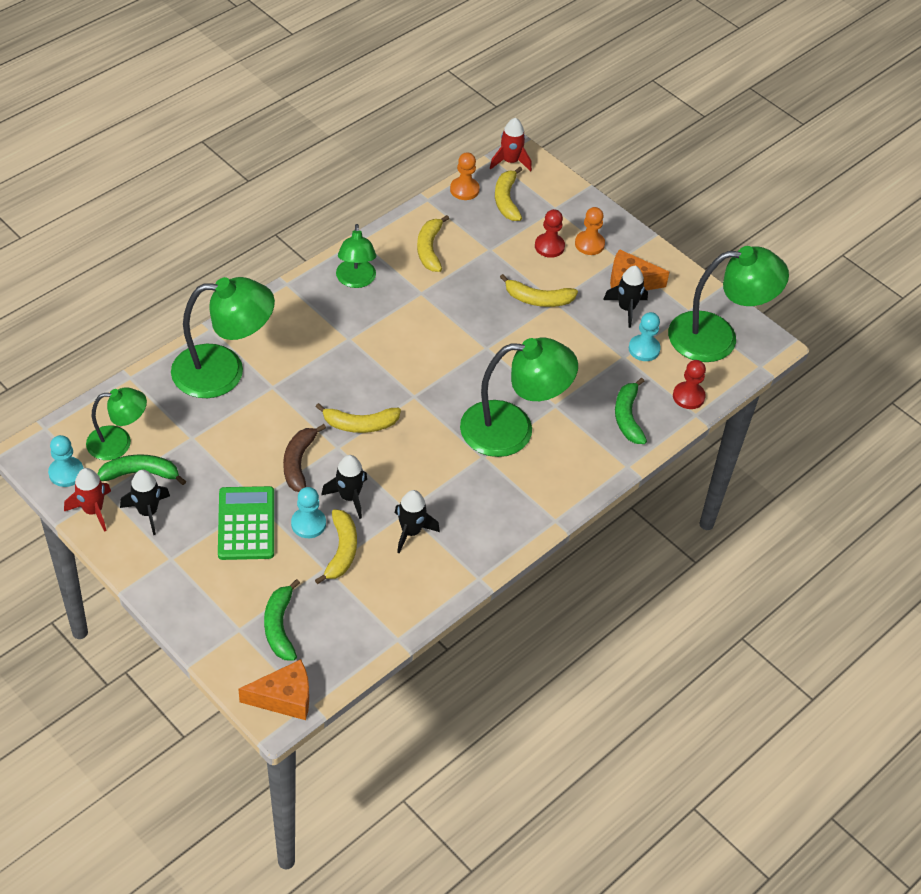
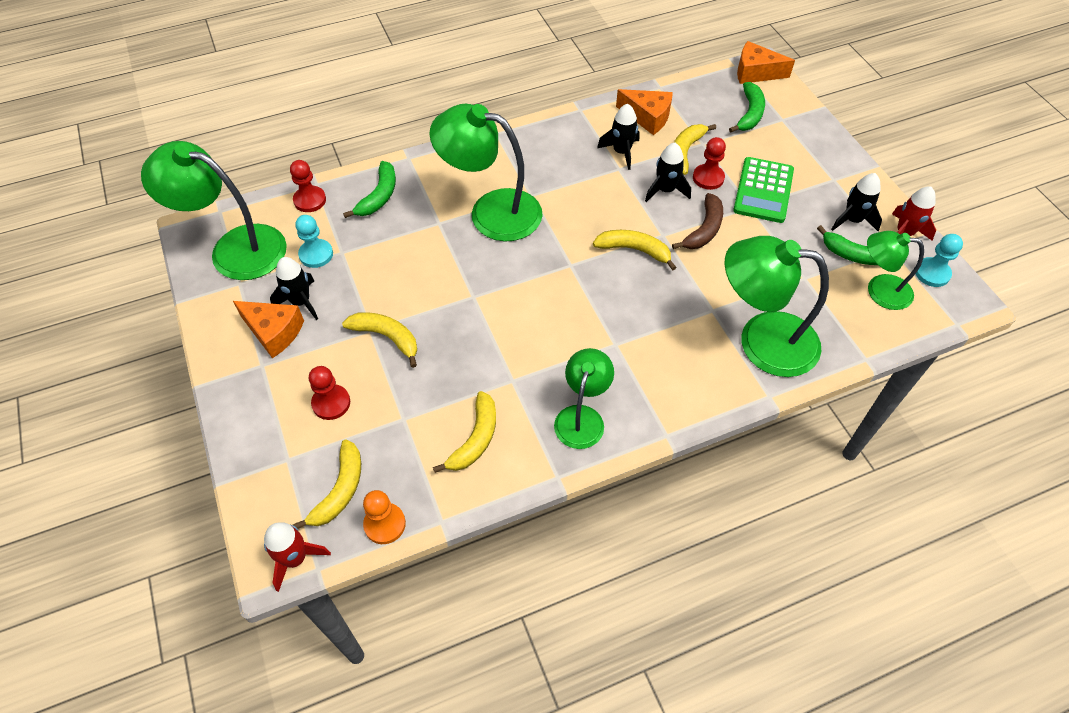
camera: 155 degrees left, 5 degrees up
turquoise pawn [291,487,326,538] -> red pawn [693,137,726,190]
orange pawn [575,207,605,255] -> none
none -> orange cheese [616,89,673,135]

